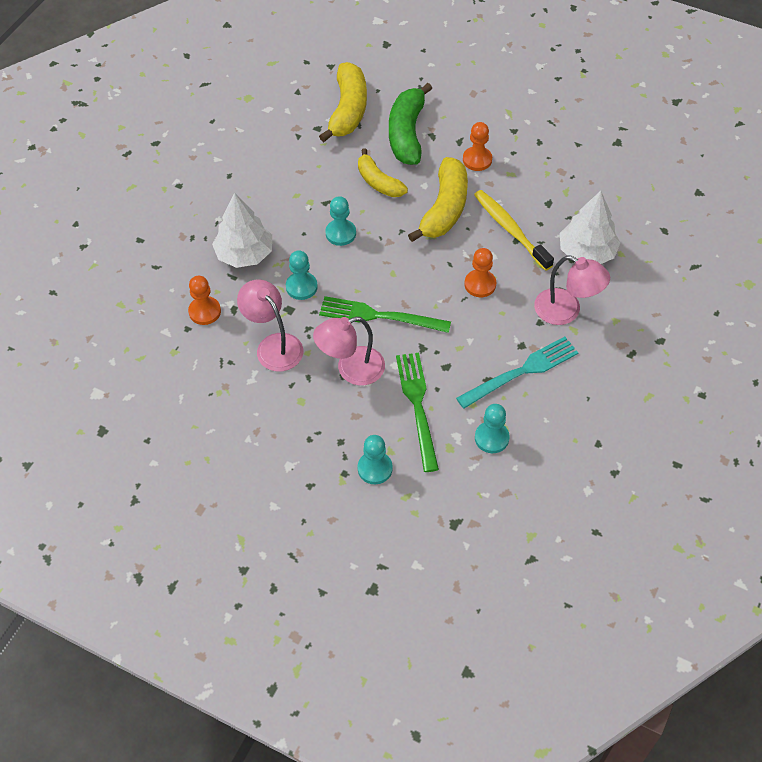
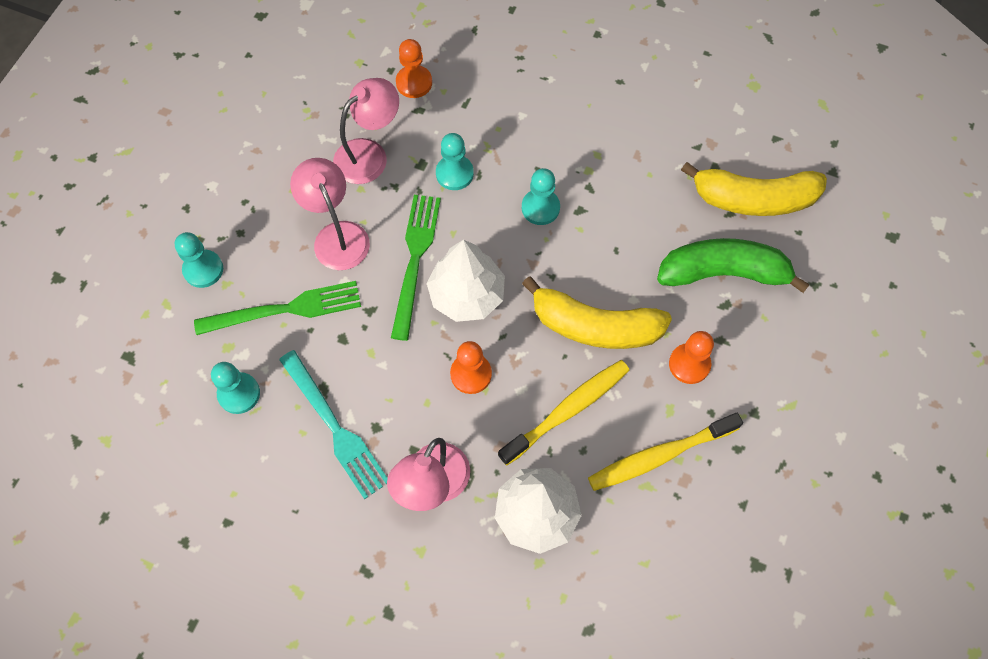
camera: 85 degrees right, 10 degrees up
white tree [212,193,272,268] -> white tree moved to [427,240,505,322]
yellow banana [358,148,408,197] -> none
none -> yellow toothbrush [588,413,743,491]

